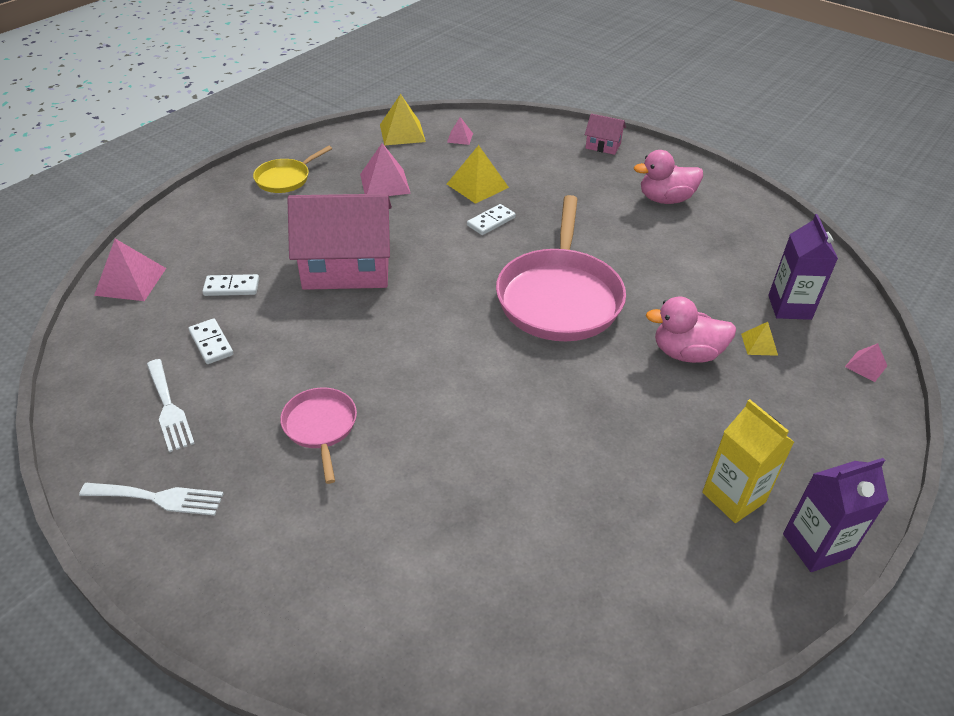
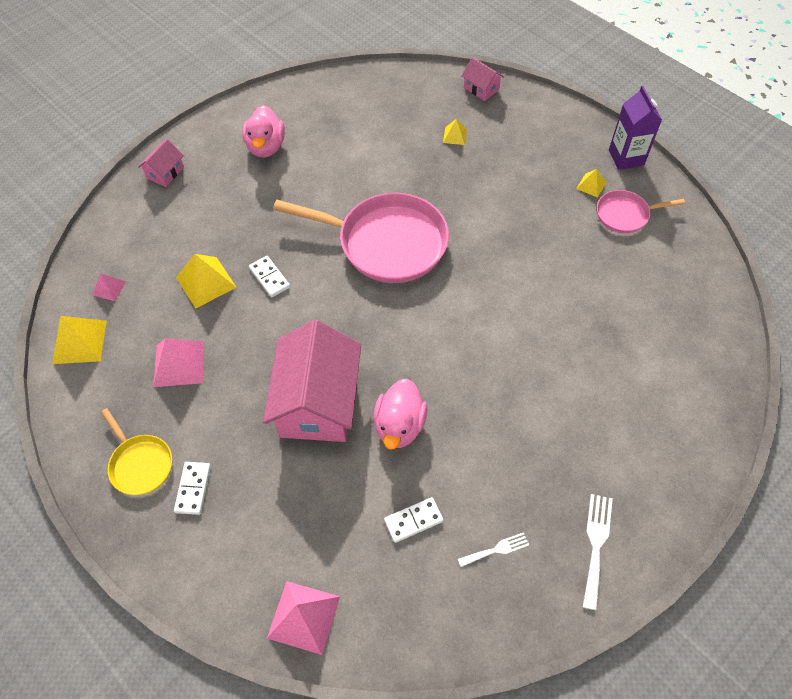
camera: 80 degrees left, 15 degrees up
white fork [147,359,195,452] -> white fork [458,532,529,567], size x0.63
white domino [202,274,259,296] -> white domino moved to [174,462,211,515]
pink pan [280,388,357,484] -> pink pan moved to [597,190,685,234]
pink duck [646,296,736,363] -> pink duck moved to [374,379,427,450]
yellow carton [702,399,794,523] -> yellow pyramid [576,169,607,198]
purple carton [768,214,838,320] -> none
pink pyramid [845,343,887,382] -> pink house [462,57,504,101]

